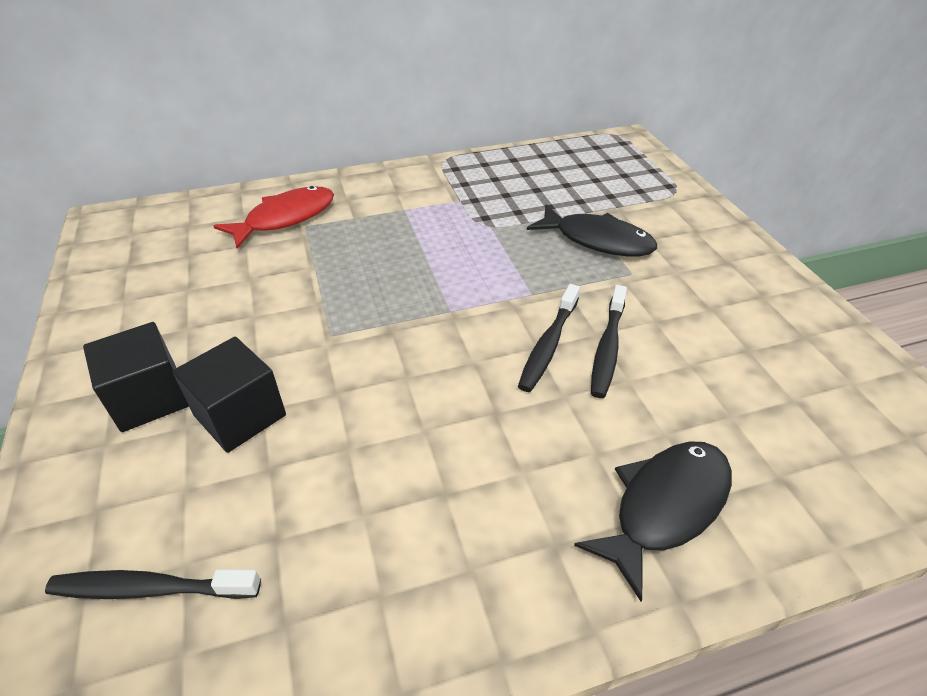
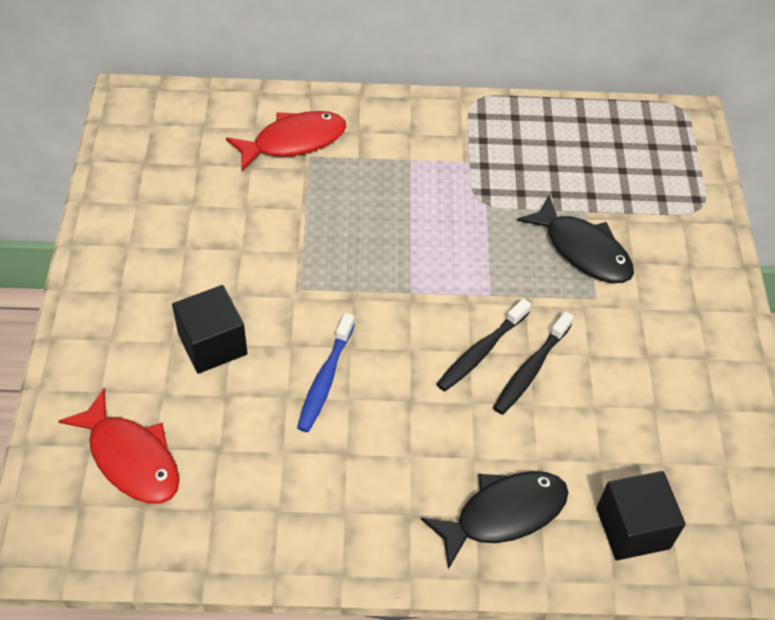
camera: 15 degrees right, 10 degrees up
black toothbrush [45,569,261,599] -> red fish [58,389,180,504]
black cube [83,322,189,432] -> black cube moved to [596,471,685,560]
none -> blue toothbrush [297,313,355,432]

